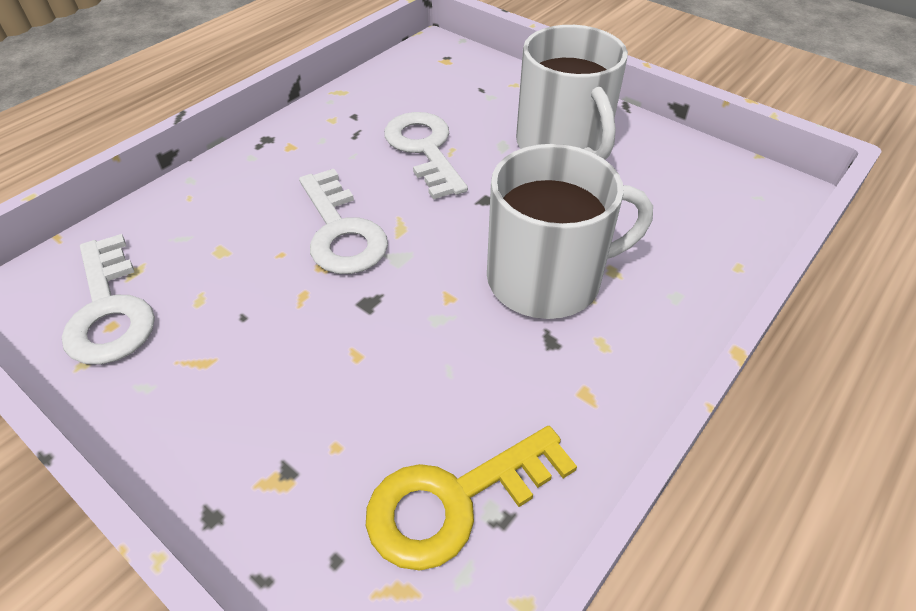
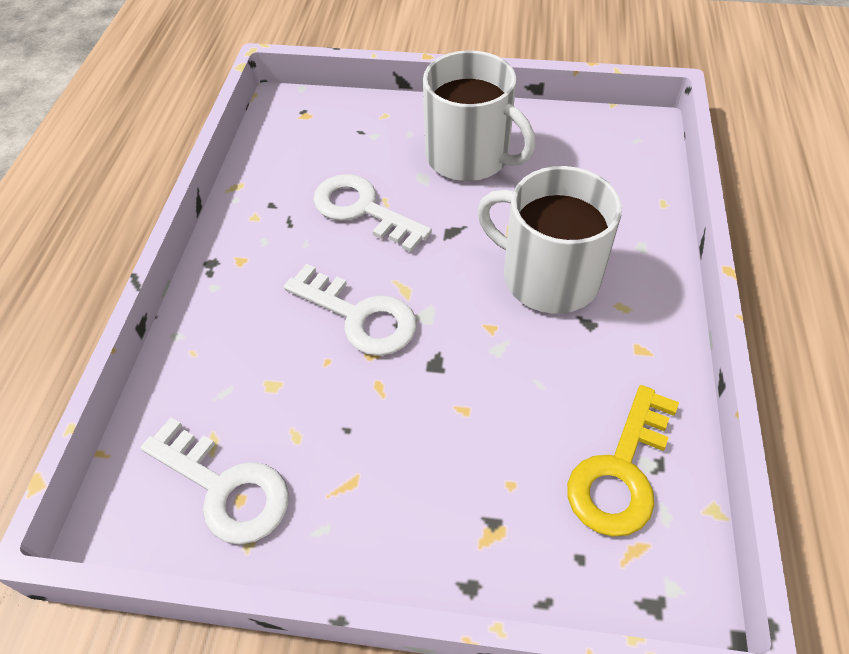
camera: 30 degrees left, 5 degrees up
white mug [487,144,653,319] -> white mug turned 105 degrees counterclockwise [477,166,622,314]

